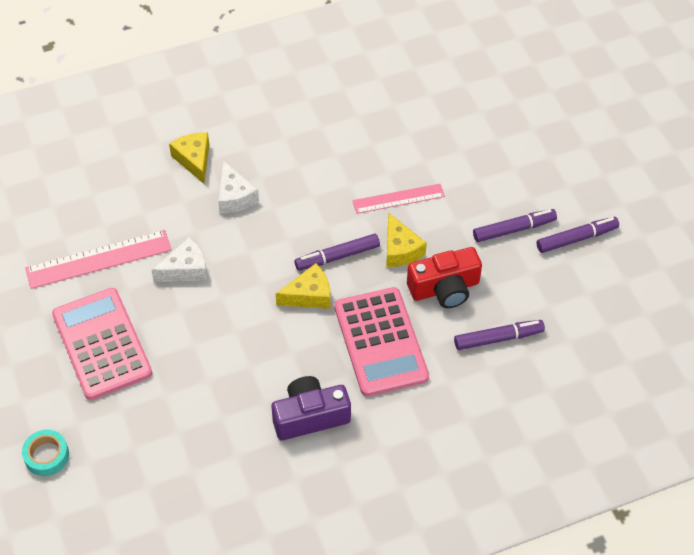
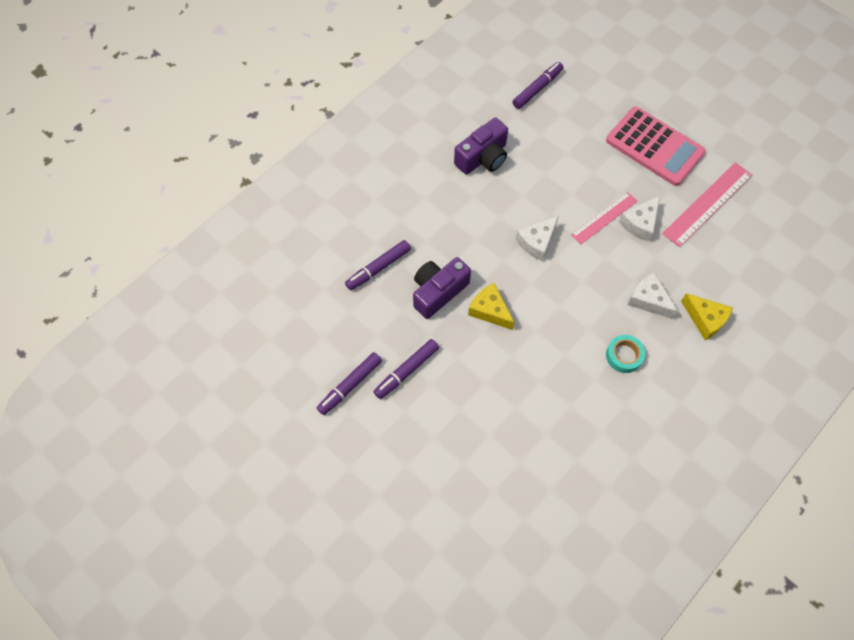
camera: 155 degrees right, 10 degrees up
turquoise tape [22,430,69,476] -> turquoise tape moved to [606,335,645,373]
yellow cheese [276,263,330,309] -> white cheese [516,216,559,261]
purple marker [295,234,380,271] -> purple marker moved to [512,62,563,109]
pink calculator [334,287,429,397] -> none
pink ruler [352,184,445,214] -> pink ruler moved to [571,192,638,244]
red camera [407,247,482,308] -> purple camera [413,257,471,319]

